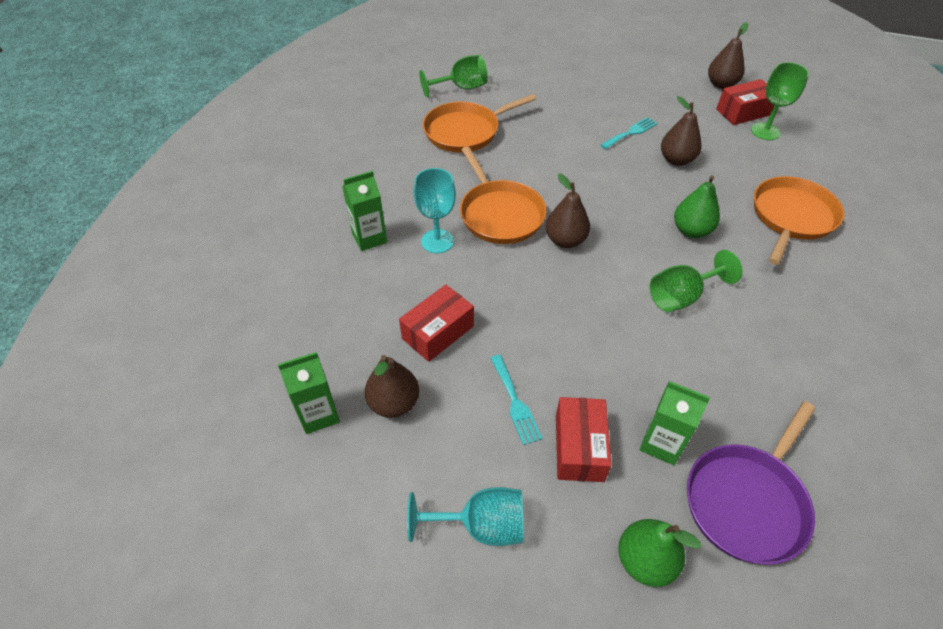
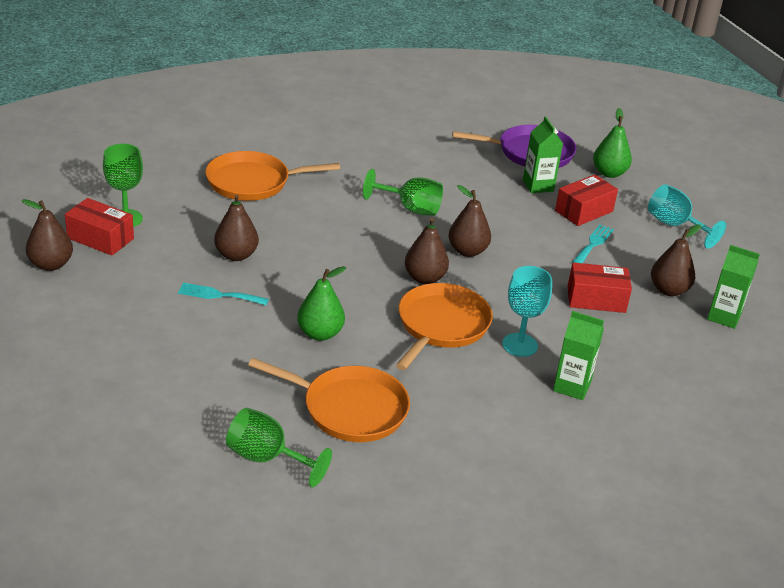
camera: 135 degrees left, 15 degrees down
green pear [674,175,720,238] -> green pear moved to [297,266,346,341]
none -> brown pear [448,185,491,257]

